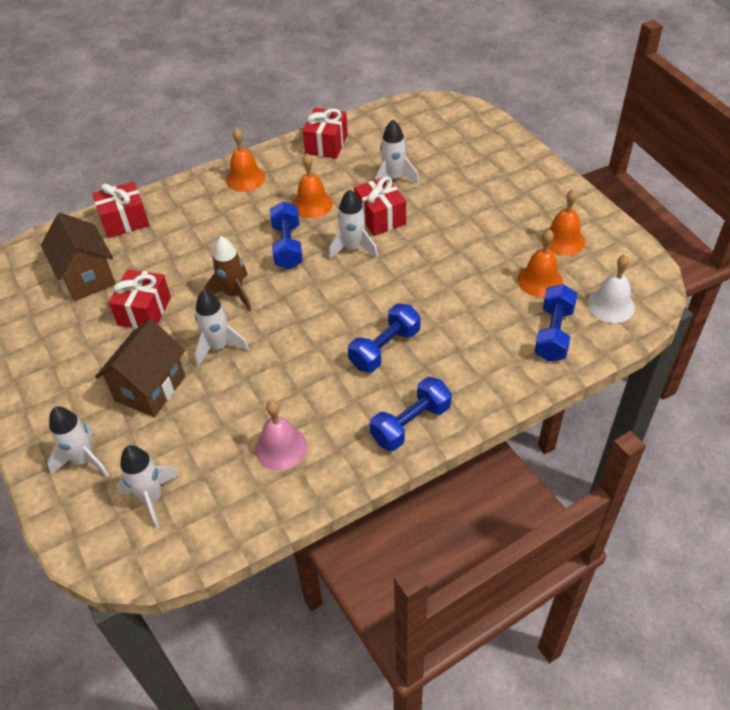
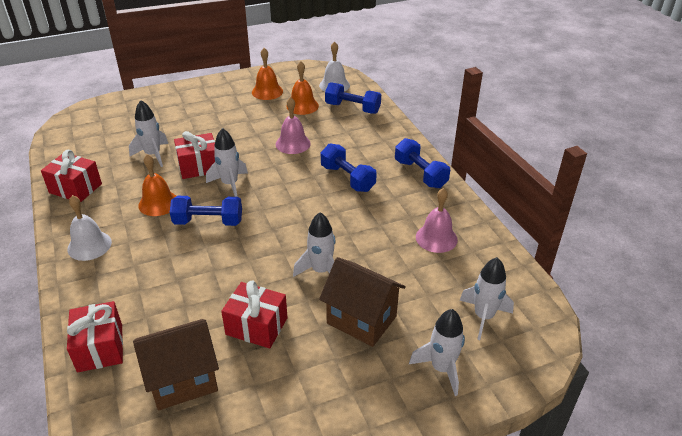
camera: 85 degrees left, 10 degrees down
brown rocket [204,236,251,311] -> none
orange bell [226,128,266,191] -> white bell [67,195,112,261]
none -> pink bell [276,97,311,154]

